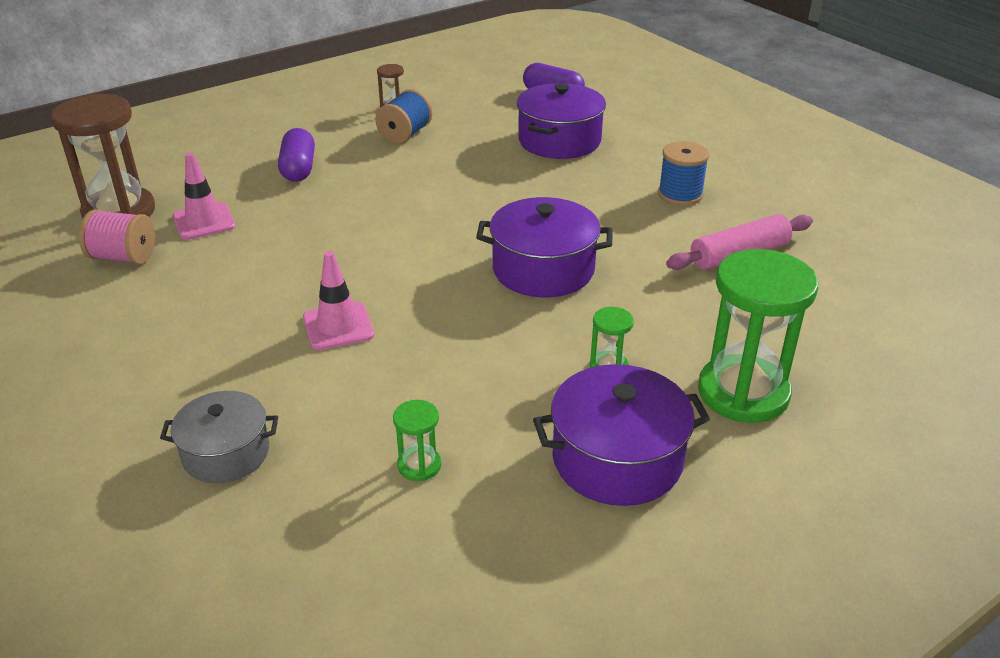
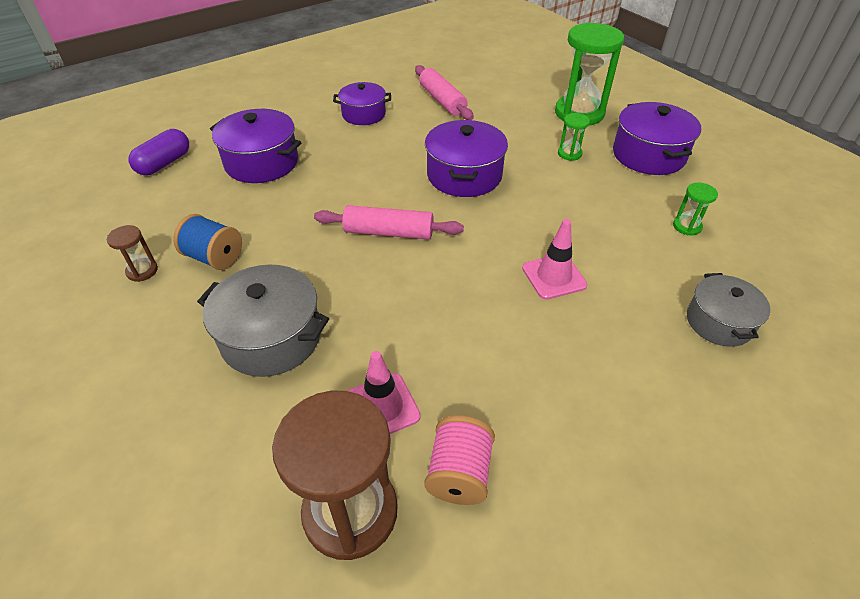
camera: 90 degrees left, 10 degrees up
purple capsule [278,128,315,182] -> grey pot [197,264,329,377]
blue spool [658,141,709,206] -> purple pot [333,82,391,125]
none -> pink rolling pin [314,205,464,240]

